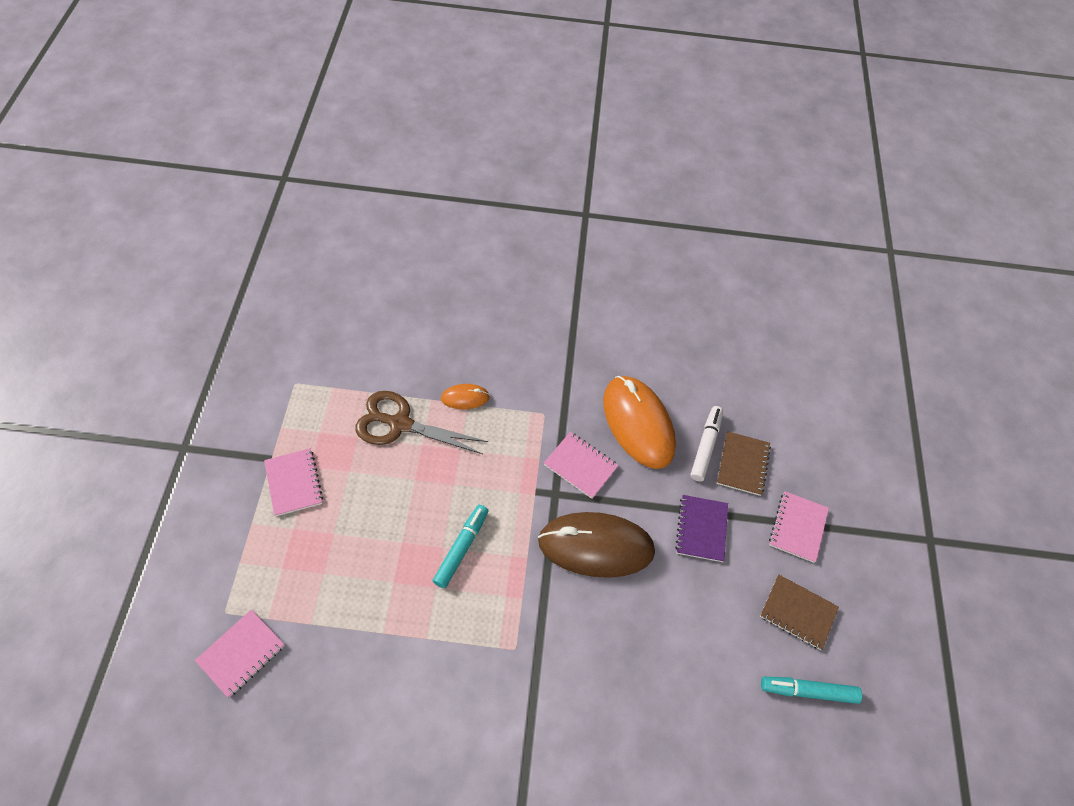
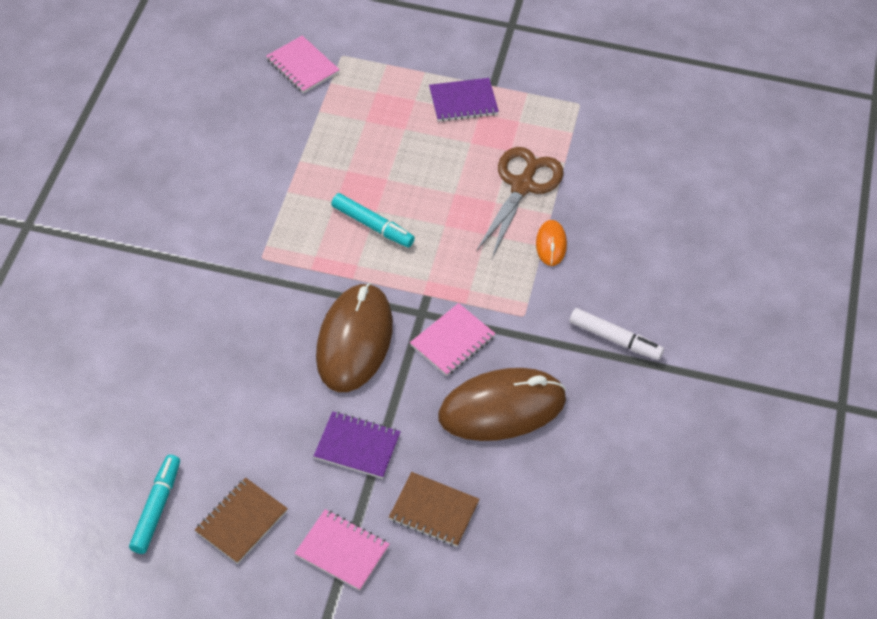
camera: 100 degrees right, 5 degrees down
pink notebook [264,448,323,516] -> purple notebook [429,78,499,122]
orange mouse [603,376,676,469] -> brown mouse [438,368,566,441]
white marker [690,406,723,481] -> white marker moved to [569,308,664,360]

